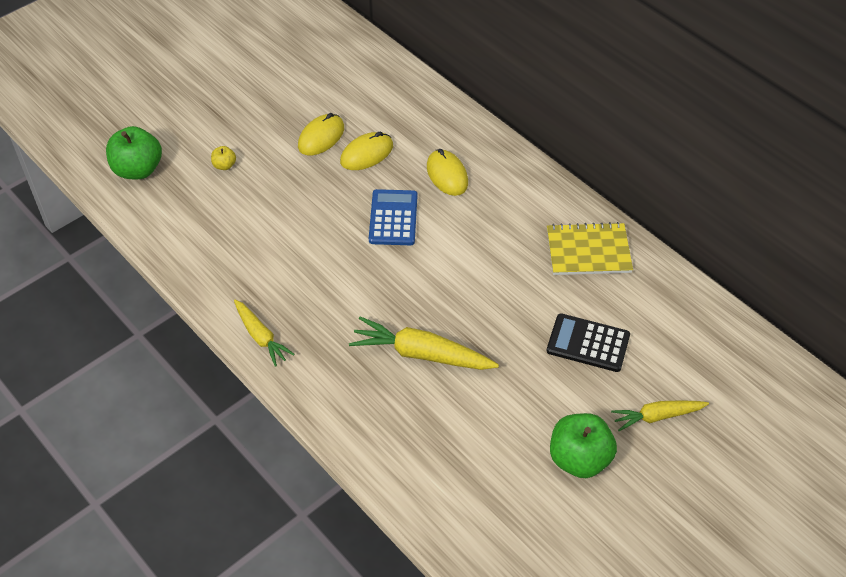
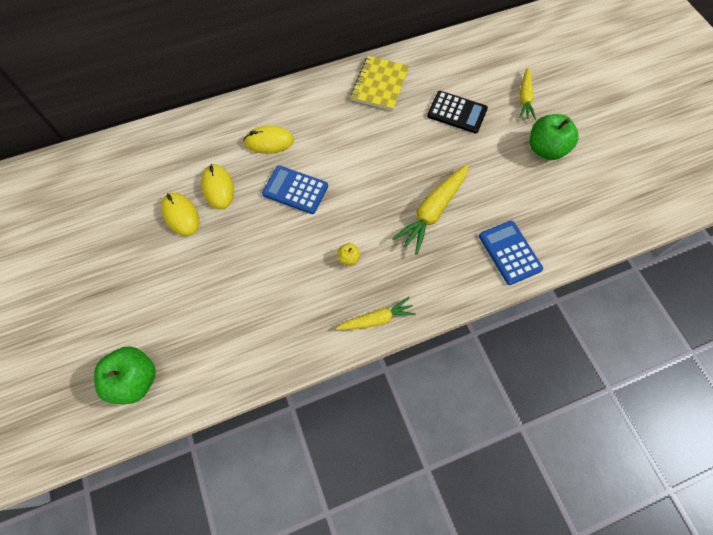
camera: 70 degrees left, 15 degrees up
yellow apple [211,146,236,170] -> yellow apple moved to [338,243,361,266]
black calculator [547,313,630,372] -> black calculator turned 105 degrees counterclockwise [427,91,488,134]
none -> blue calculator [479,221,543,285]

